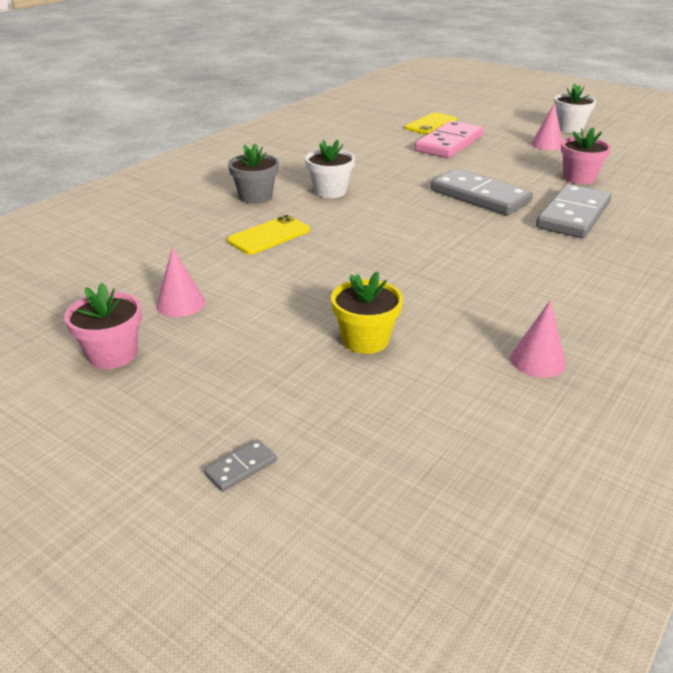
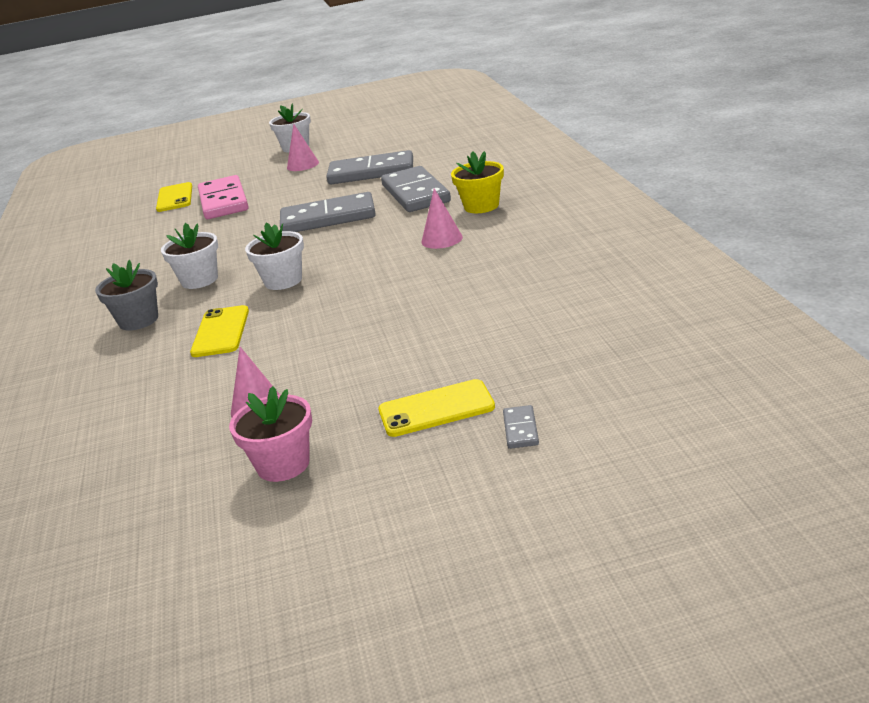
camera: 45 degrees left, 5 degrees down
yellow flower pot [331,271,403,354] -> yellow flower pot moved to [451,151,504,213]
pink cone [510,300,566,378] -> pink cone moved to [422,188,463,249]
pink flower pot [561,127,611,184] -> grey domino [326,150,413,184]
none -> white flower pot [245,223,304,290]
none -> yellow phone [378,379,495,437]

